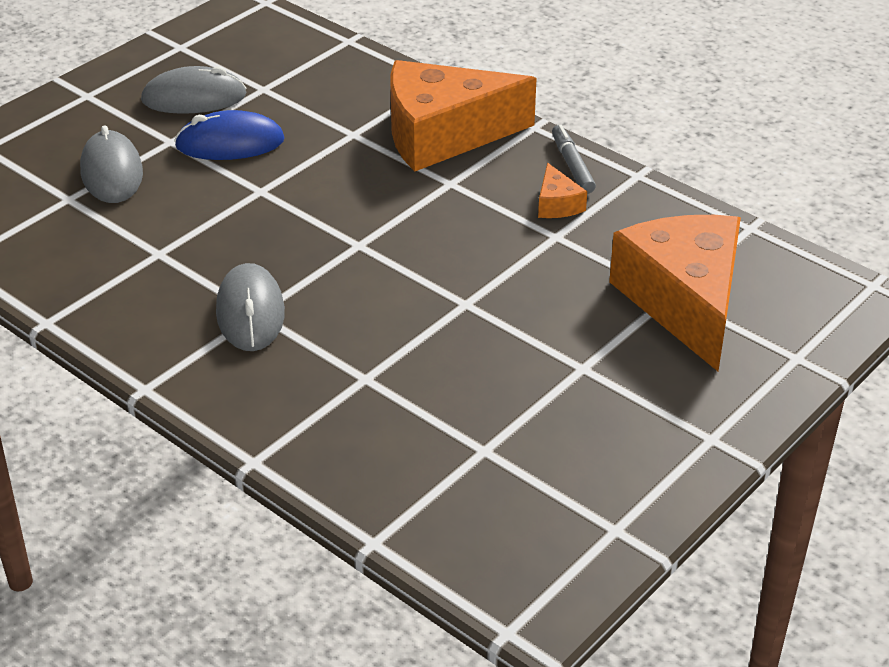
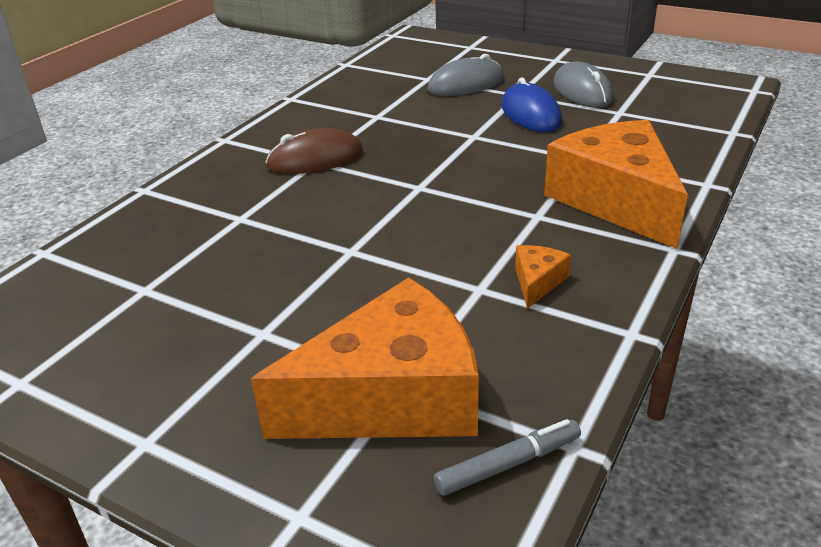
camera: 80 degrees right, 5 degrees down
grey mouse [216,263,285,351] -> brown mouse [265,128,363,174]
orange cheese [538,163,587,218] -> orange cheese turned 135 degrees clockwise [515,245,571,309]
grey marker [552,125,596,194] -> grey marker moved to [434,419,581,496]

